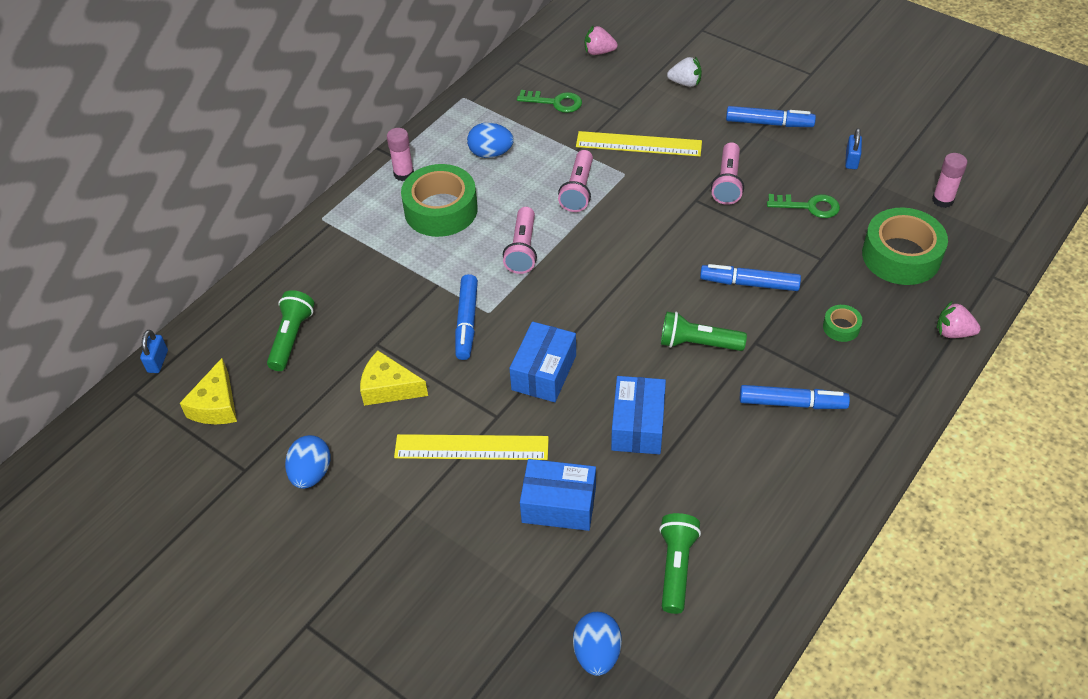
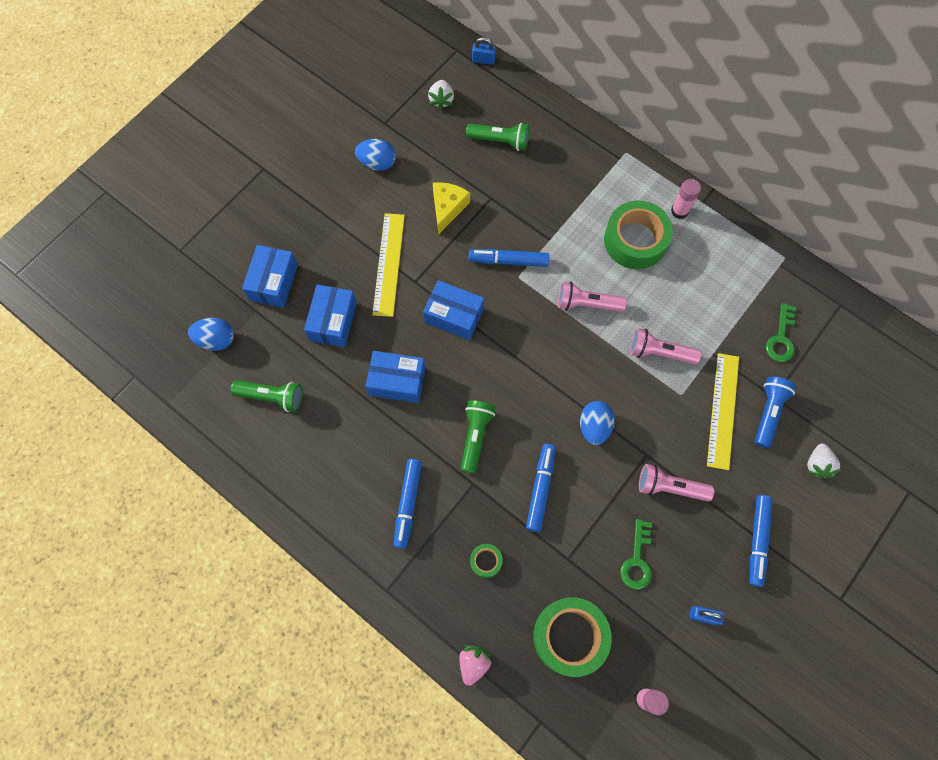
camera: 90 degrees right, 20 degrees up
yellow cheese [180,358,237,424] -> white strawberry [428,80,454,110]
blue egg [467,123,514,158] -> blue egg moved to [580,401,615,445]
pink strawberry [585,26,618,55] -> none
none -> blue box [242,245,298,308]
none -> blue flashlight [755,377,796,448]

